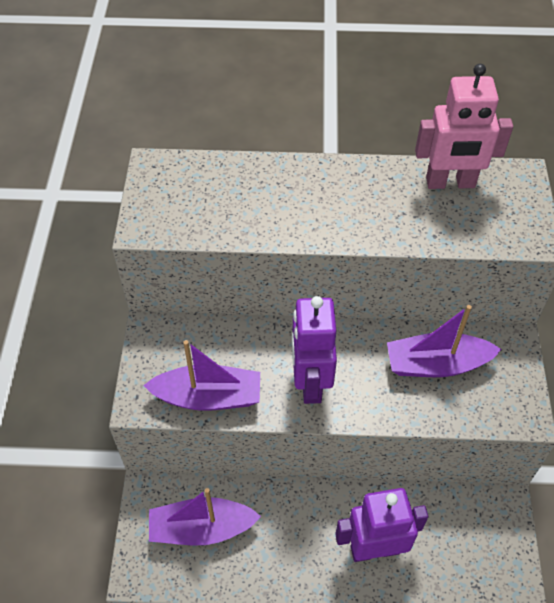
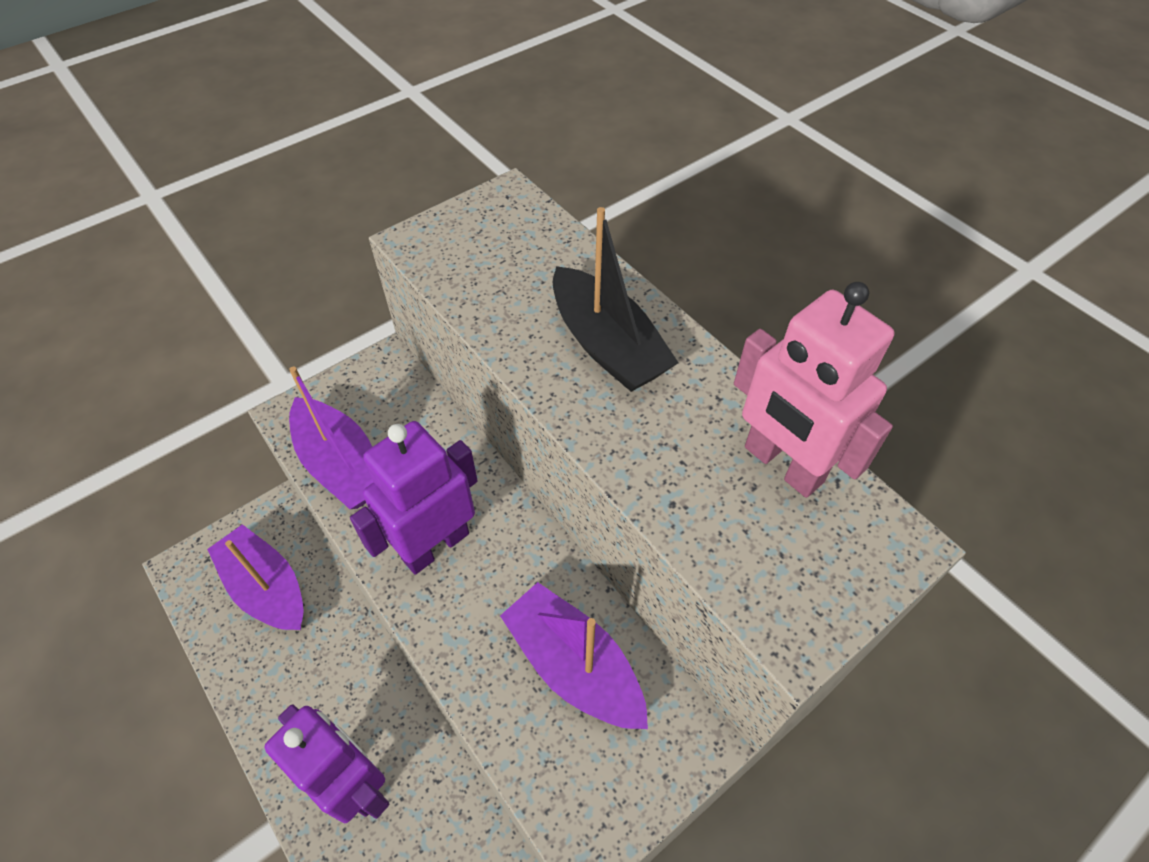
camera: 50 degrees right, 0 degrees up
none -> black boat [553,207,679,392]

